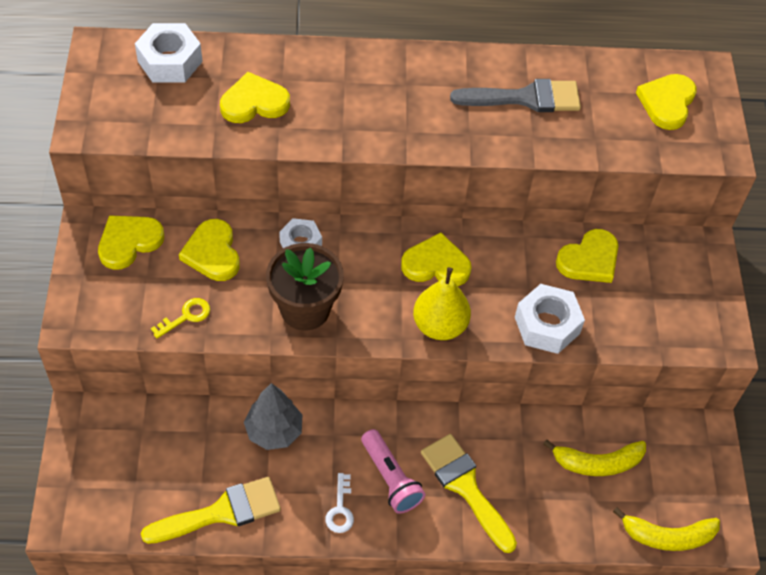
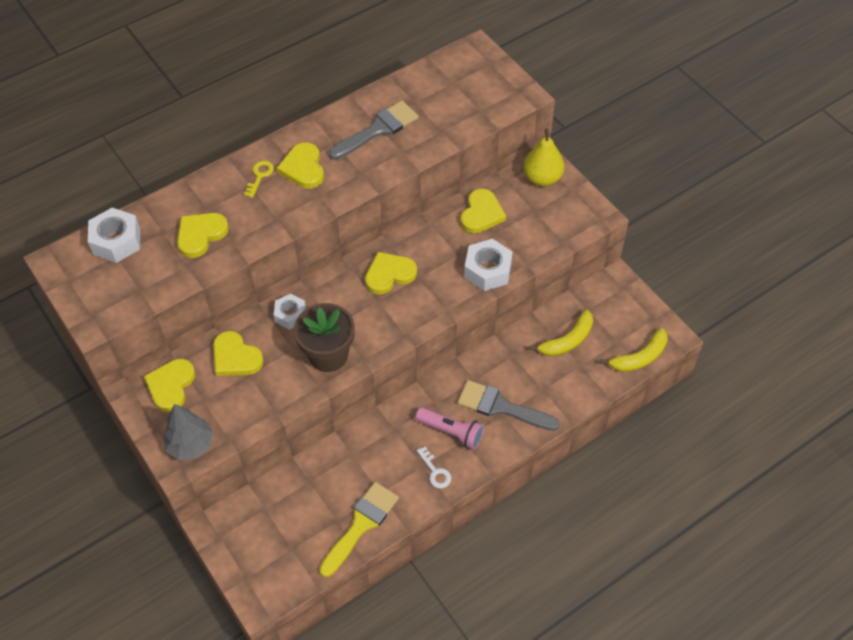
camera: 30 degrees left, 0 degrees up
yellow key [151,298,210,339] -> yellow key moved to [244,161,274,198]
grey tree [244,383,302,450] -> grey tree moved to [163,404,213,460]
yellow pear [413,267,471,340] -> yellow pear moved to [524,128,564,186]
yellow brush [421,434,517,553] -> grey brush [458,380,560,431]
yellow heart [636,74,697,130] -> yellow heart moved to [277,142,324,188]

